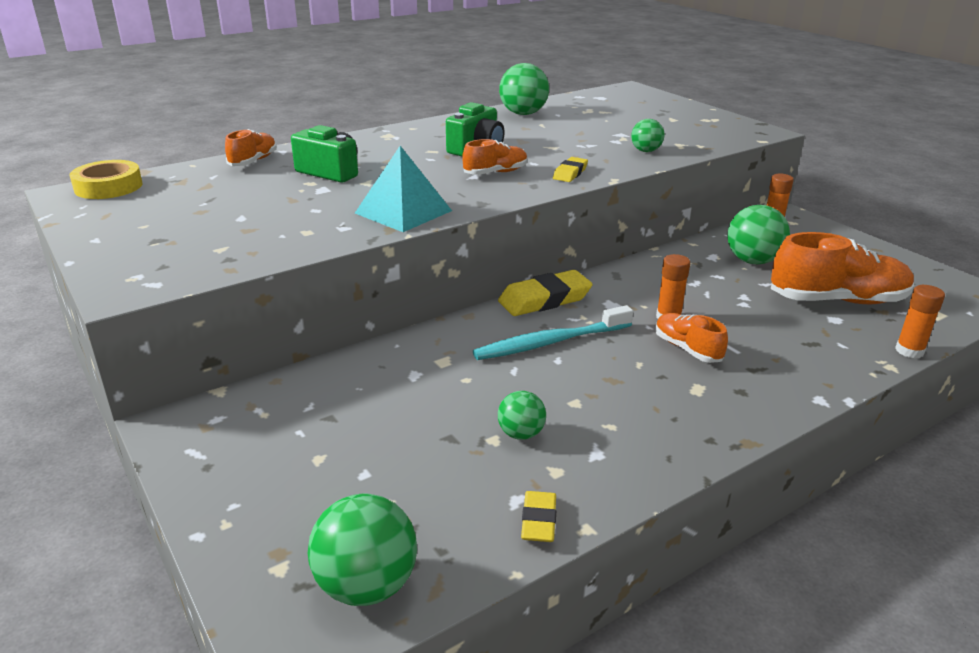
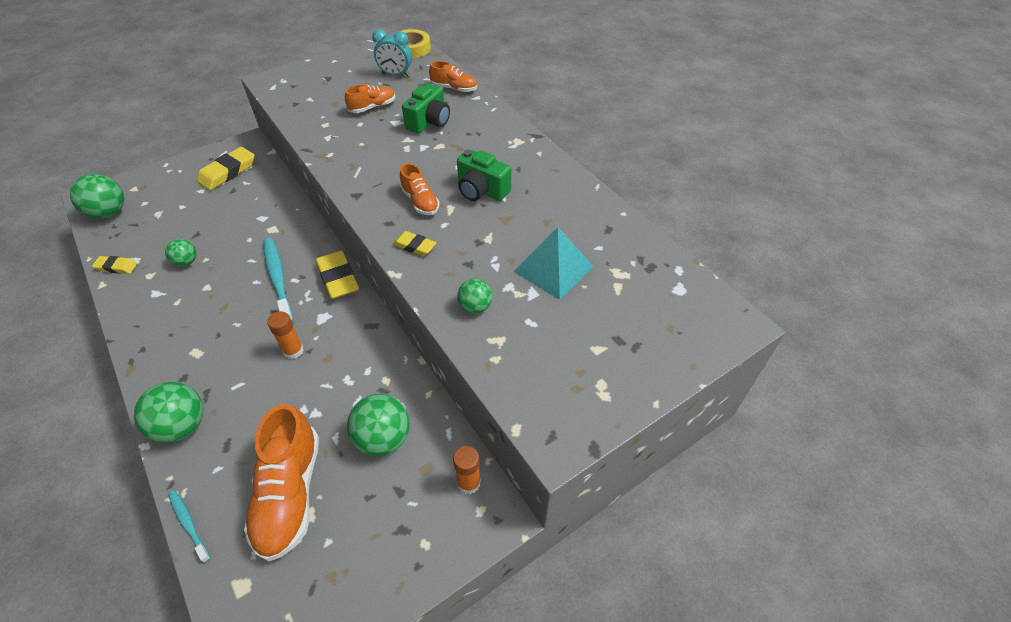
camera: 90 degrees right, 20 degrees up
turquoise pyramid [355,146,452,232] -> turquoise pyramid moved to [514,227,594,300]
green ball [499,63,549,115] -> green ball moved to [134,382,203,443]
orange shoe [655,313,728,363] -> orange shoe moved to [345,84,396,113]
orange glue stick [895,285,945,359] -> turquoise toothbrush [168,490,211,563]
none -> yellow eraser [197,147,255,191]
none -> turquoise clock [372,29,412,76]

